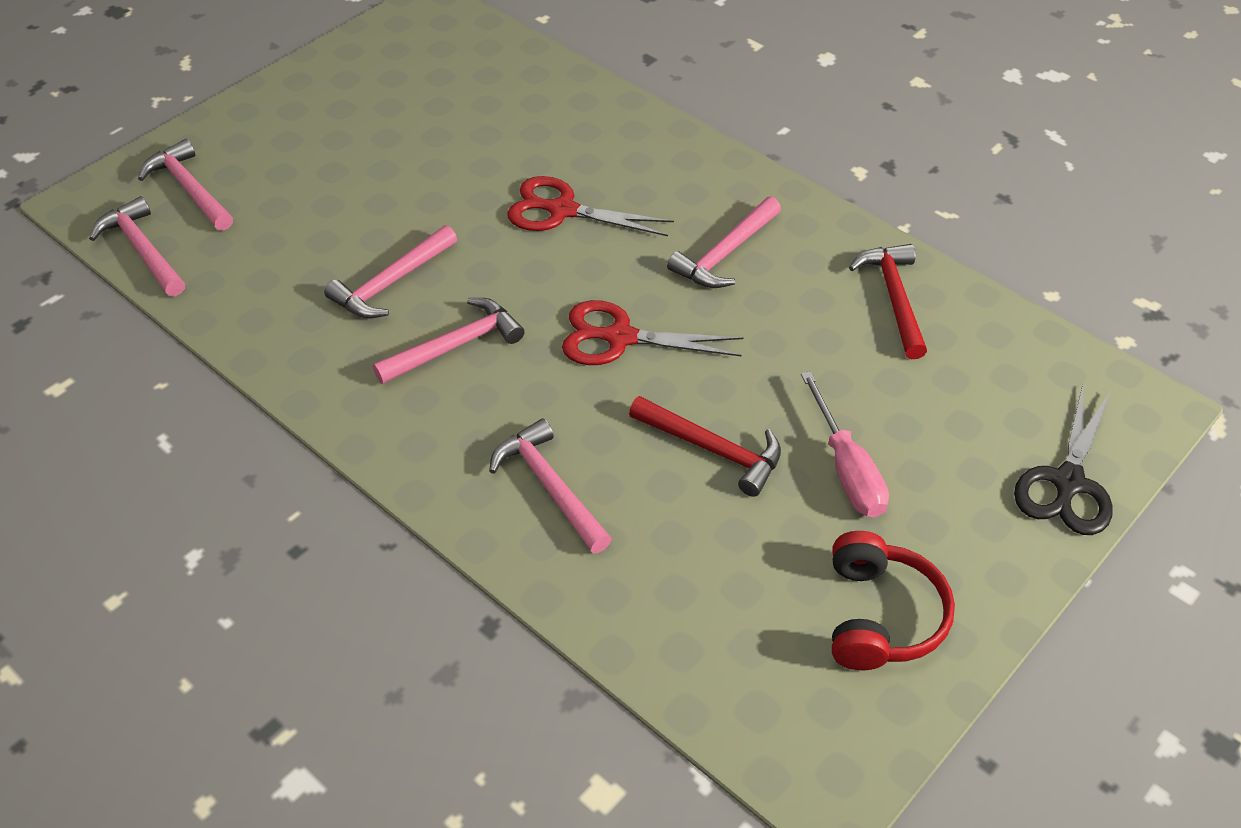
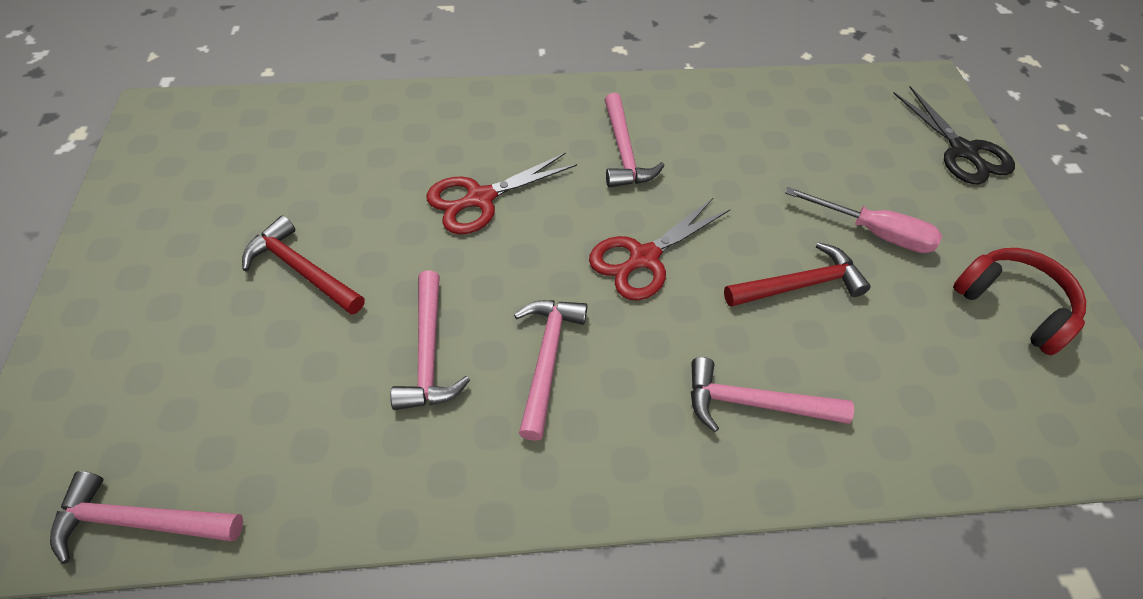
camera: 50 degrees left, 5 degrees up
pink hammer [138,139,233,231] -> none
red hammer [849,244,927,359] -> red hammer moved to [242,215,365,315]

